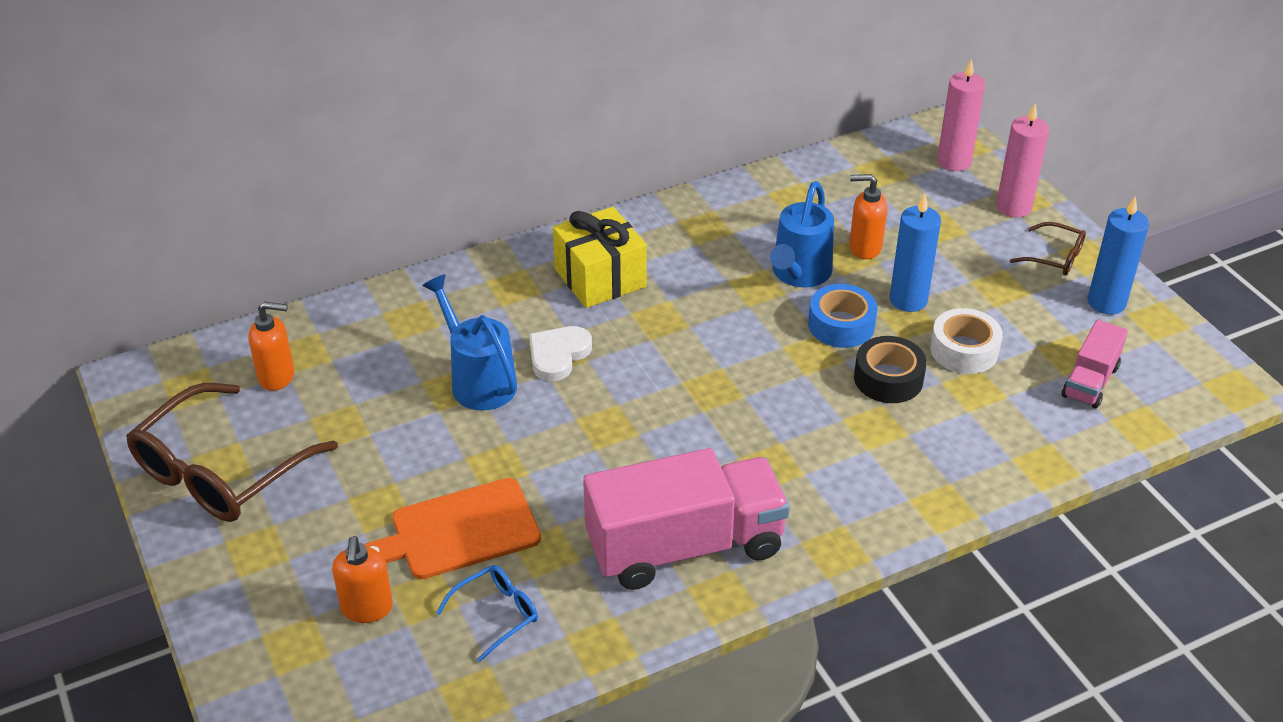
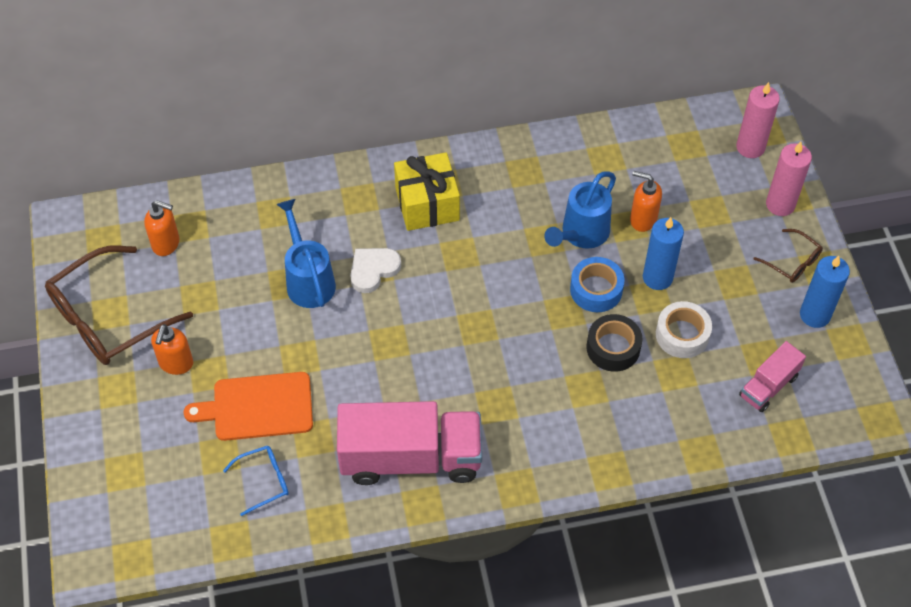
camera: 15 degrees right, 15 degrees up
orange soap dispenser [332,536,393,623] -> orange soap dispenser moved to [151,324,193,375]

